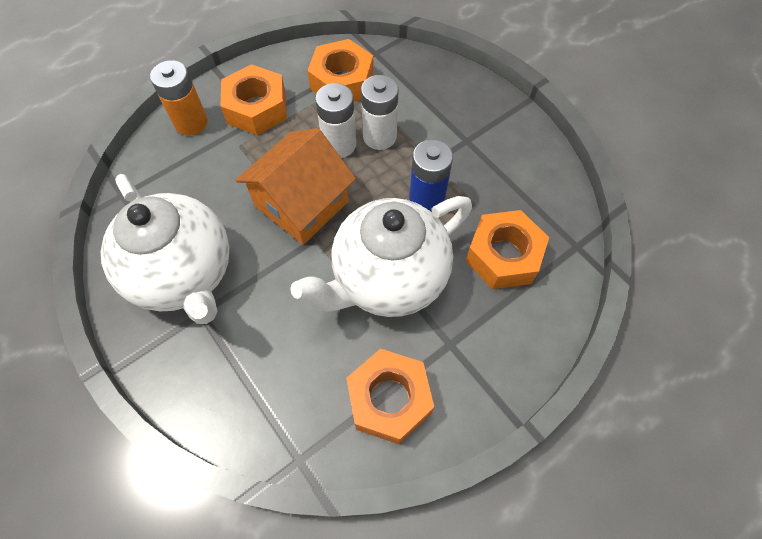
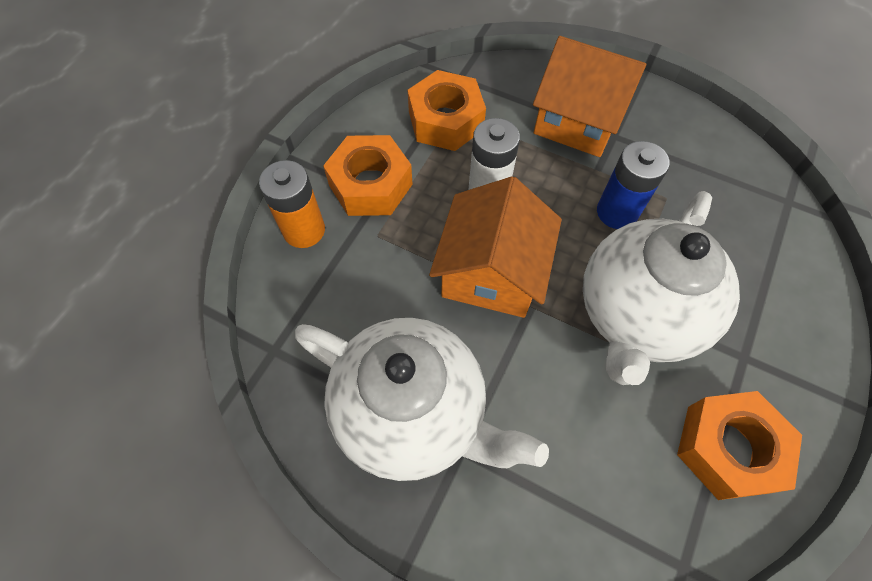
camera: 25 degrees left, 0 degrees up
white battery [361,75,399,150] -> none
orange nut [466,210,549,289] -> none
none -> orange house [533,36,646,157]

